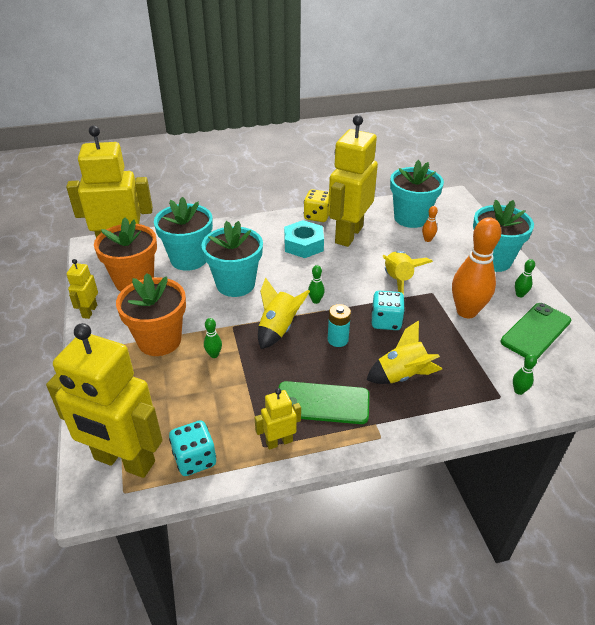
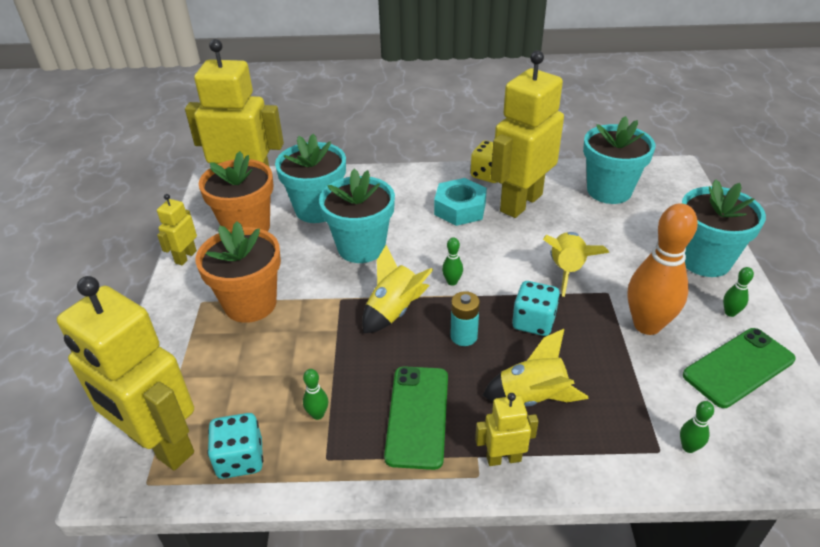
camera: 15 degrees right, 0 degrees up
green bowling pin [204,318,222,358] -> green bowling pin moved to [303,369,328,420]
yellow robot [255,388,301,450] -> yellow robot moved to [475,393,539,466]
green phone [279,381,369,424] -> green phone turned 75 degrees clockwise [384,366,448,470]
orange bowling pin [422,206,438,242] -> none

